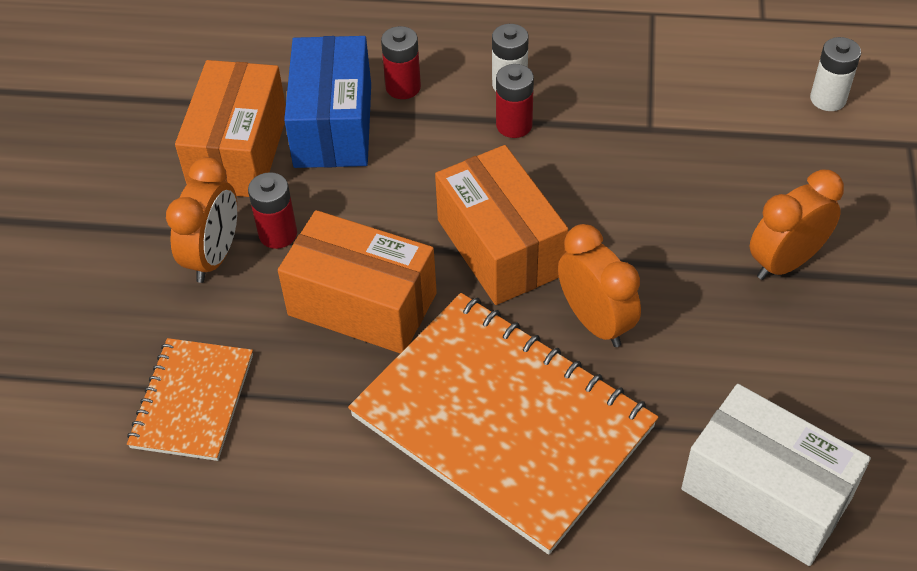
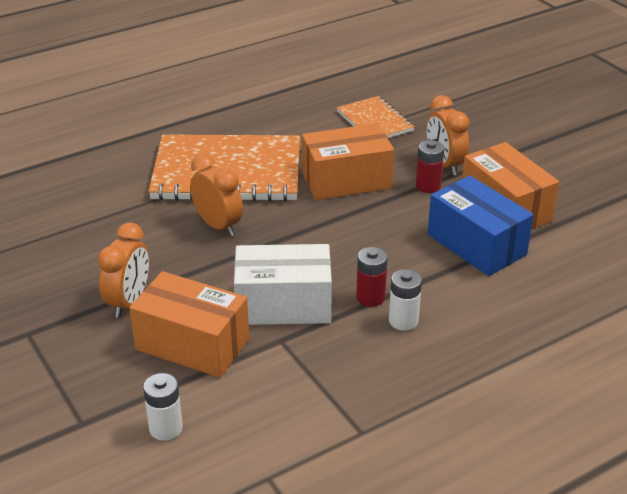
camera: 140 degrees right, 15 degrees down
red battery [381,26,421,99] -> none
orange box [435,145,568,305] -> orange box moved to [129,271,249,378]
orange clock [558,224,641,347] -> orange clock turned 150 degrees counterclockwise [190,154,243,236]
white box [681,384,871,566] -> white box moved to [234,244,332,325]

